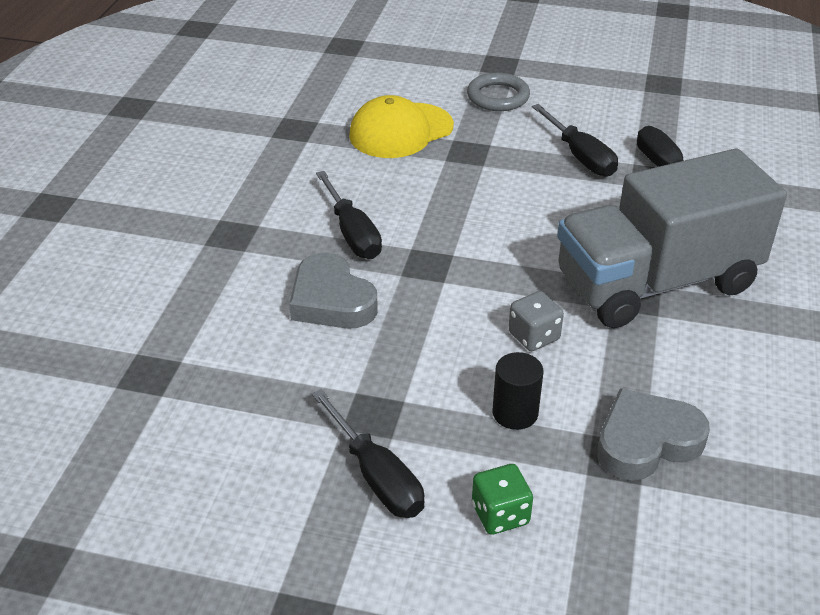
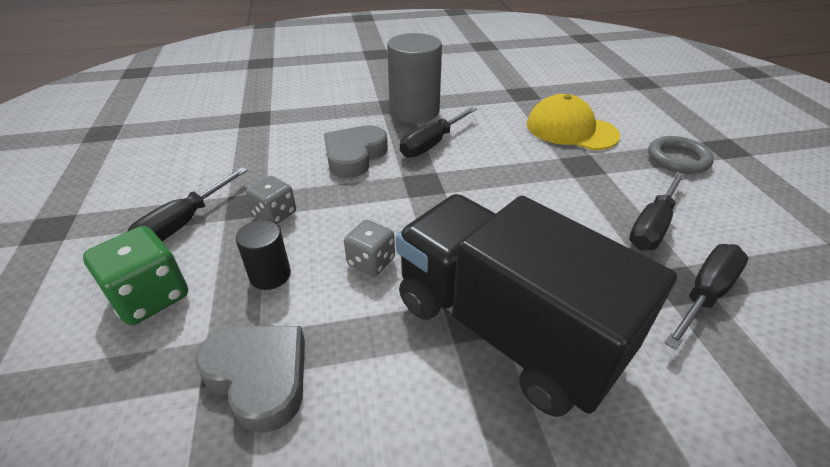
camera: 65 degrees right, 0 degrees up
green dice [472,464,533,535] -> green dice [83,226,188,325], size x1.55
grey truck [557,148,787,328] -> black truck [396,194,677,417]
none -> grey dice [246,176,296,224]
none -> grey cylinder [387,33,442,123]

